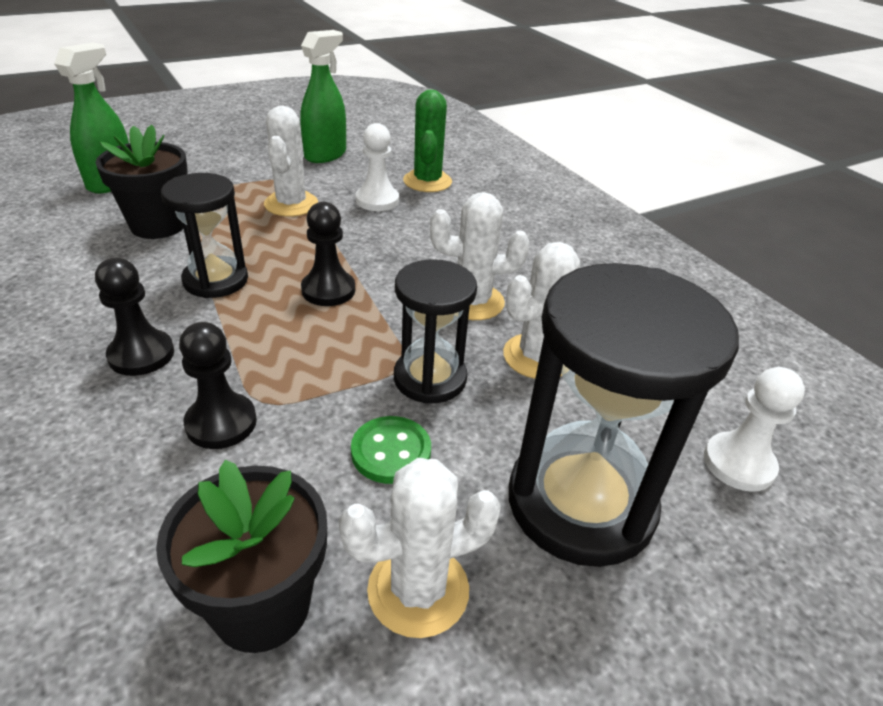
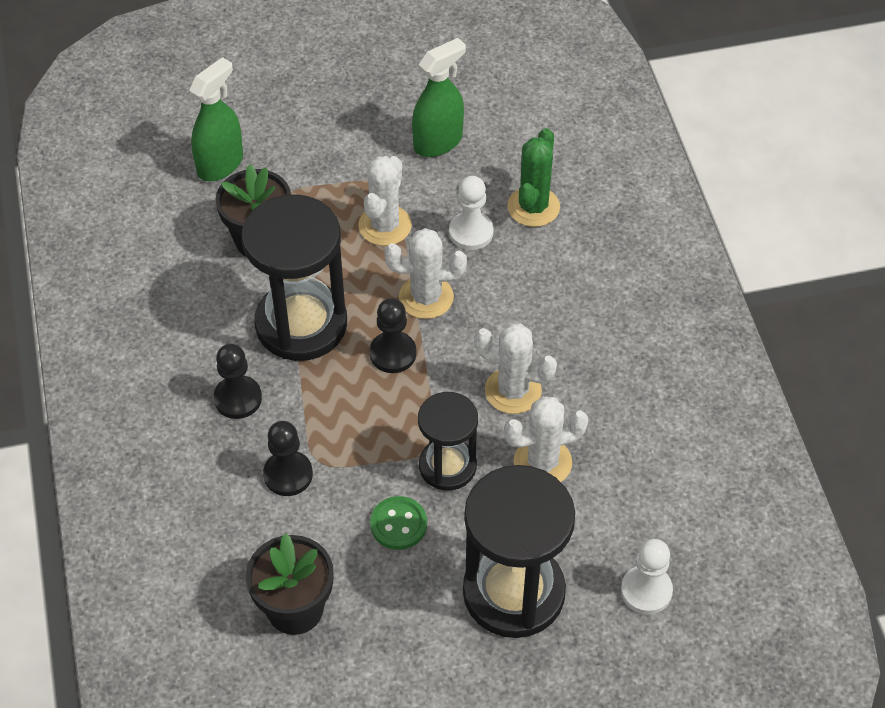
camera: 20 degrees right, 15 degrees up
black hourglass [161,173,248,298] -> black hourglass [242,194,347,361], size x1.68
white cactus [338,458,501,638] -> white cactus moved to [384,228,467,319]

